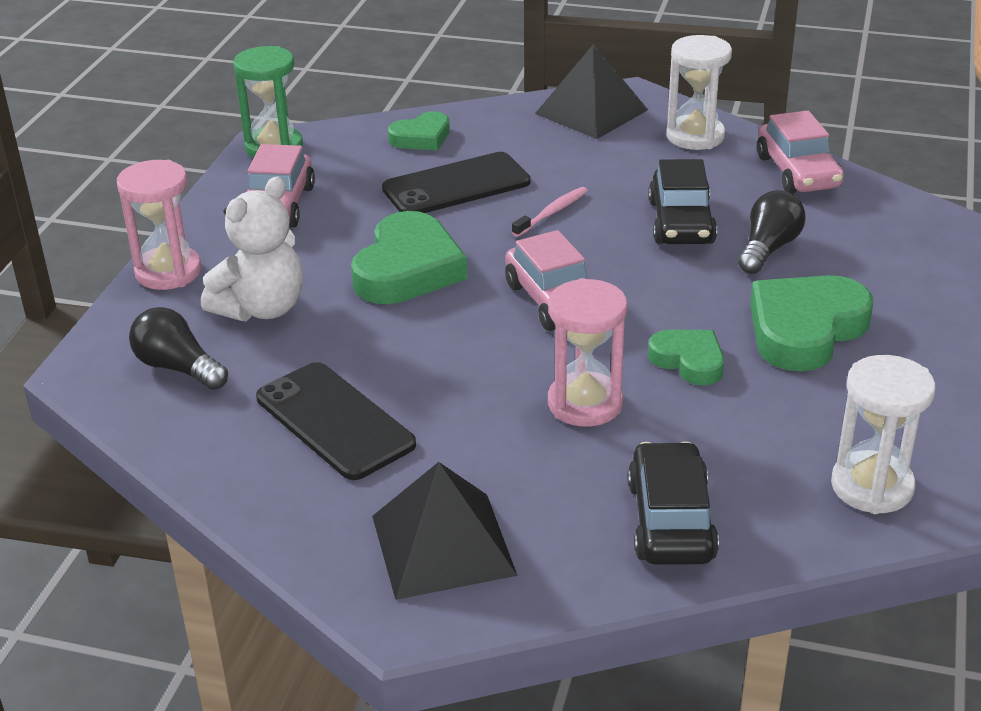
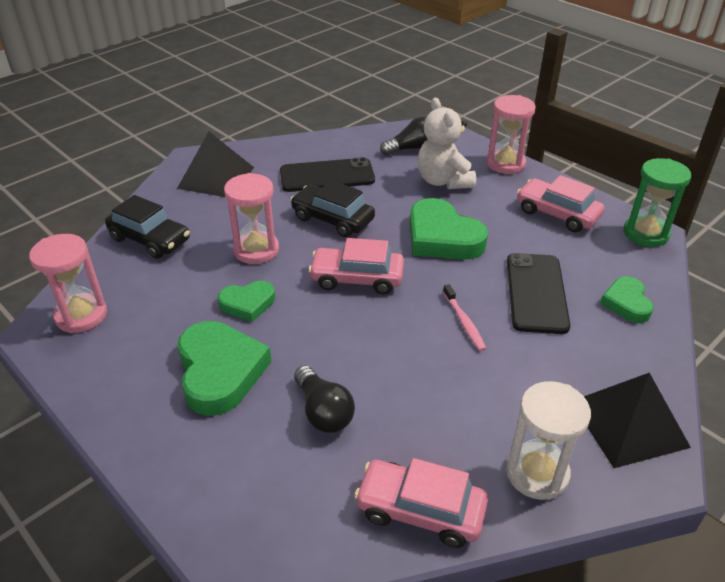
camera: 120 degrees right, 5 degrees up
black car [648,159,717,244] -> black car moved to [290,180,375,237]
white hourglass [831,355,936,514] -> pink hourglass [29,234,107,333]

